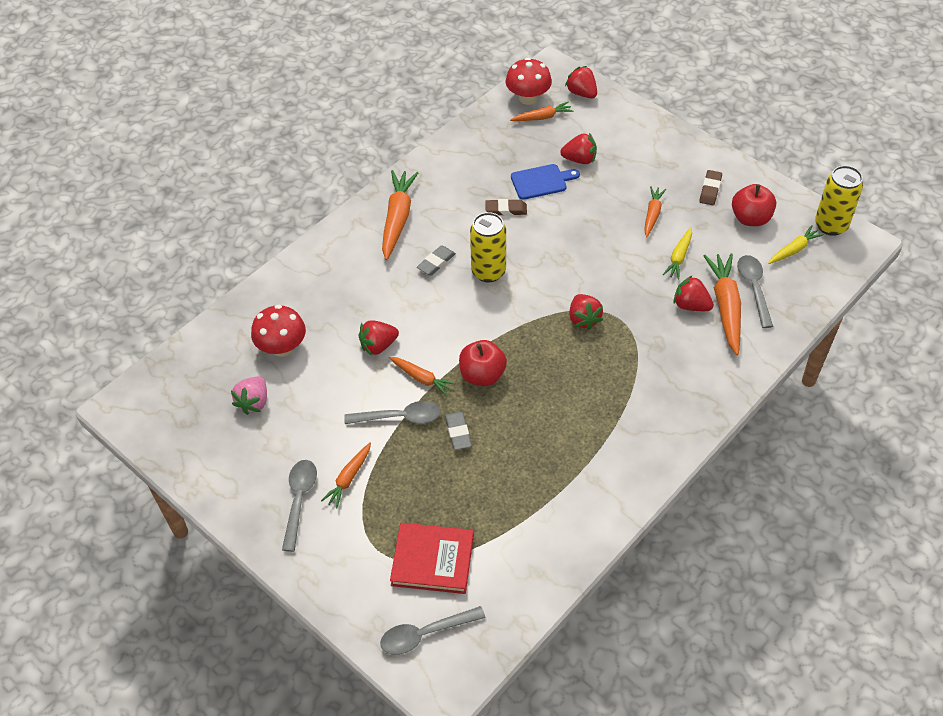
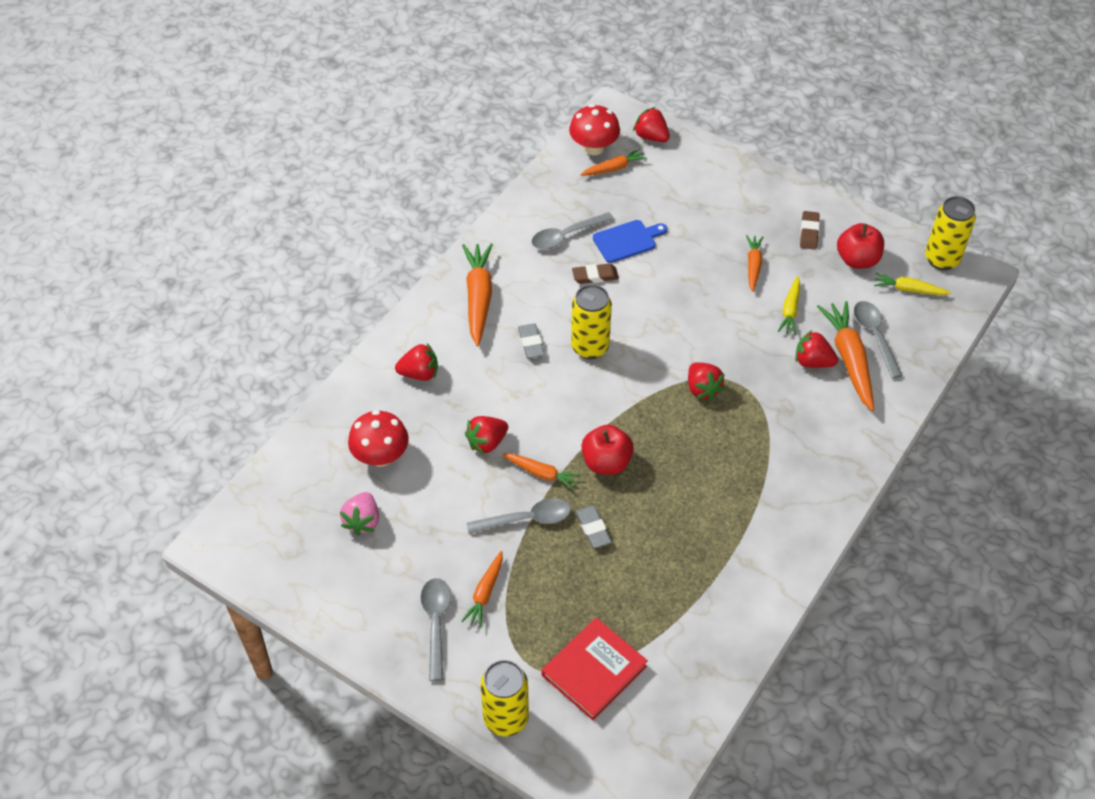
camera: 10 degrees left, 0 degrees up
grey spoon [380,606,485,655] -> grey spoon moved to [531,212,614,250]
red book [390,523,474,594] -> red book turned 45 degrees counterclockwise [542,618,648,720]
grey eraser [417,245,456,276] -> grey eraser turned 45 degrees counterclockwise [518,323,545,358]
red strawberry [560,133,597,164] -> red strawberry moved to [395,343,438,381]
yellow carrot [768,225,824,264] -> yellow carrot turned 120 degrees counterclockwise [874,273,951,295]
none -> yellow can [480,660,529,737]

